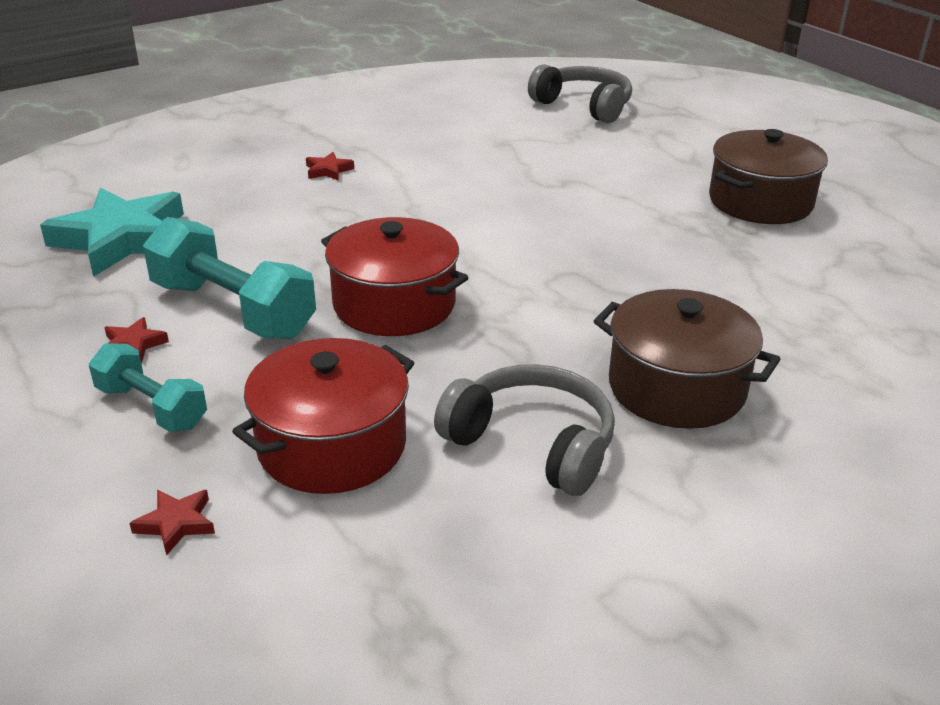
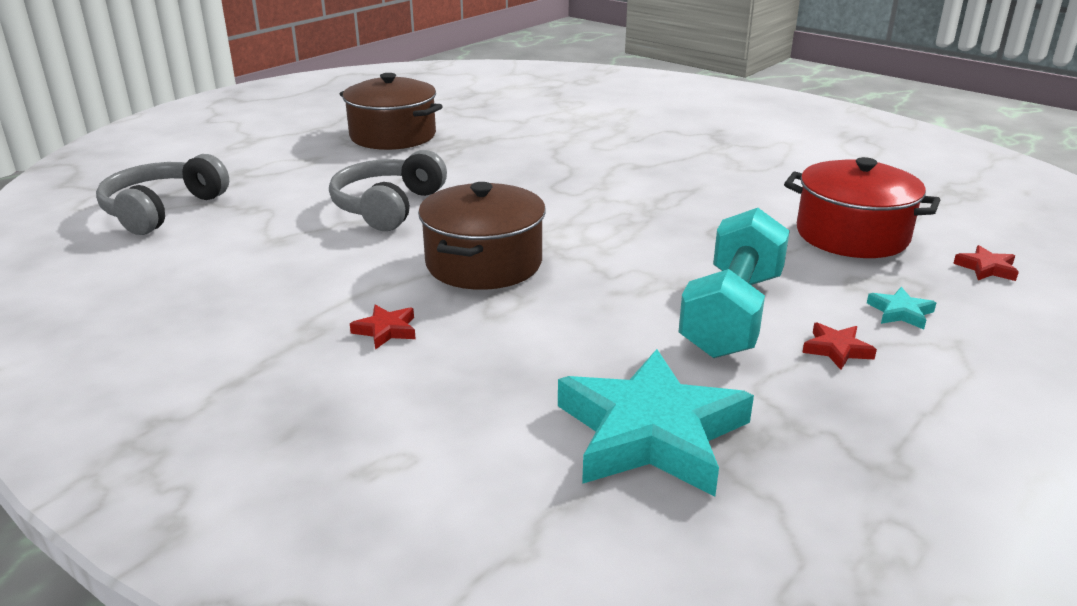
camera: 105 degrees left, 5 degrees down
turquoise dumbbell [89,343,207,431] -> turquoise star [867,287,936,329]
red pot [321,217,468,336] -> none
grey headphones [434,364,615,496] -> grey headphones moved to [329,150,447,231]
brown pot [594,289,781,429] -> brown pot moved to [418,182,546,290]

